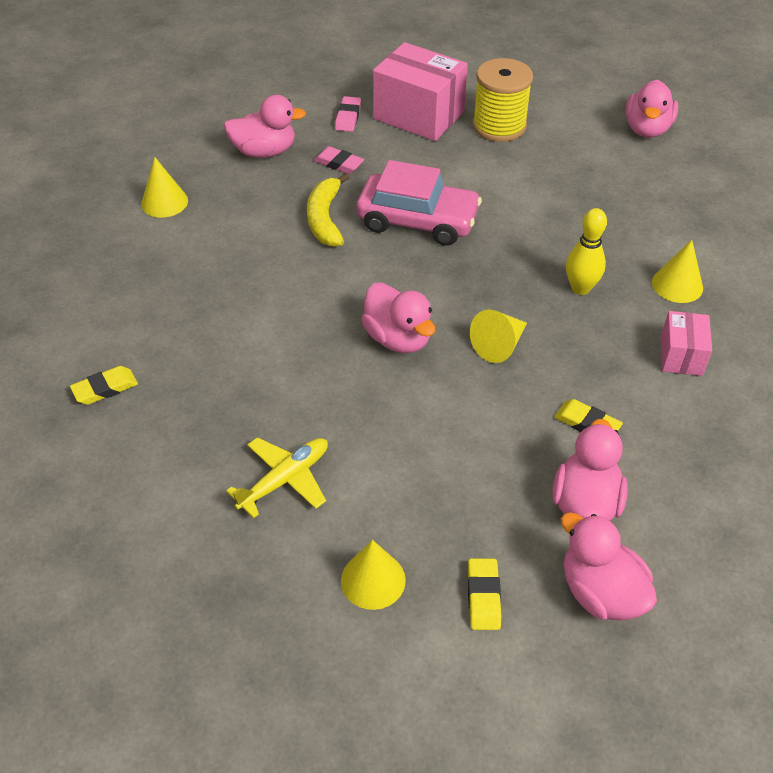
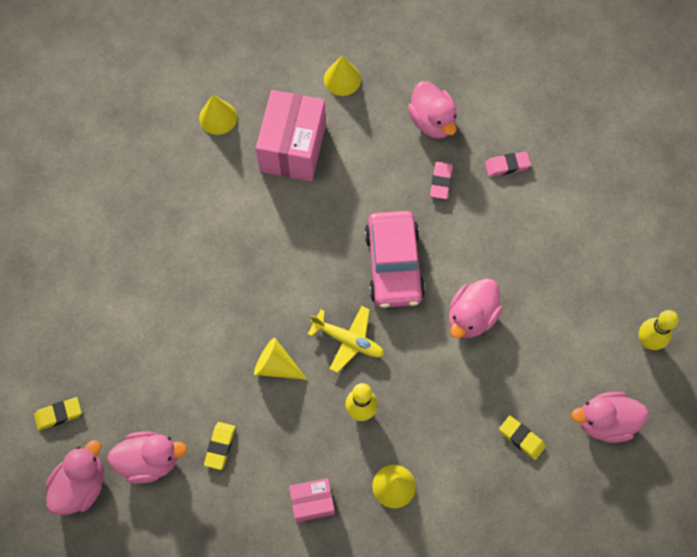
camera: 70 degrees right, 20 degrees up
yellow eraser [70,366,138,405] -> yellow eraser moved to [499,416,546,460]
yellow plane [226,437,328,518] -> yellow plane moved to [308,306,384,373]
yellow banana [307,173,350,247] -> none
yellow cone [341,540,406,610] -> yellow cone moved to [199,95,237,135]
pink duck [361,282,435,353] -> pink duck moved to [449,278,502,339]
pink box [373,42,468,141] -> pink box moved to [256,90,326,181]
yellow spool [472,58,533,142] -> none
none -> yellow bowling pin [639,310,679,350]

